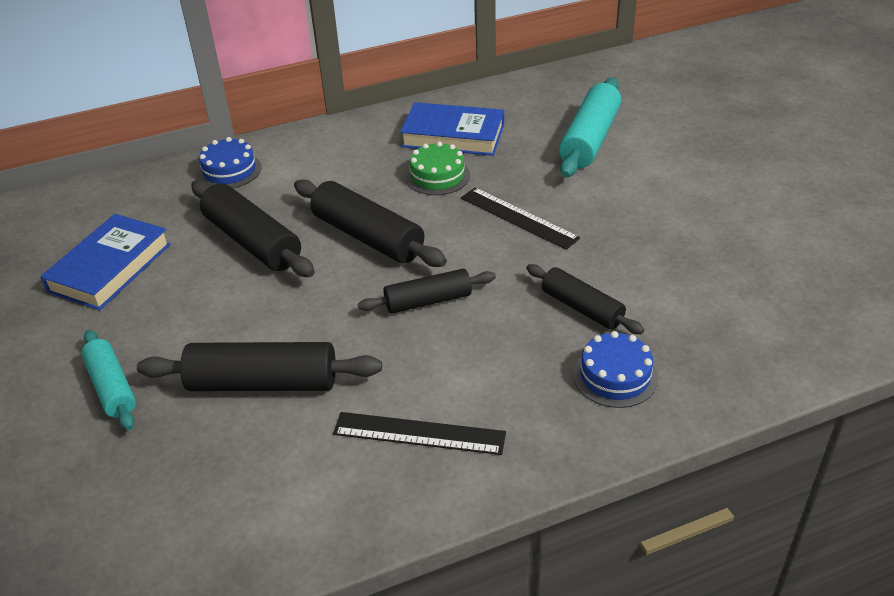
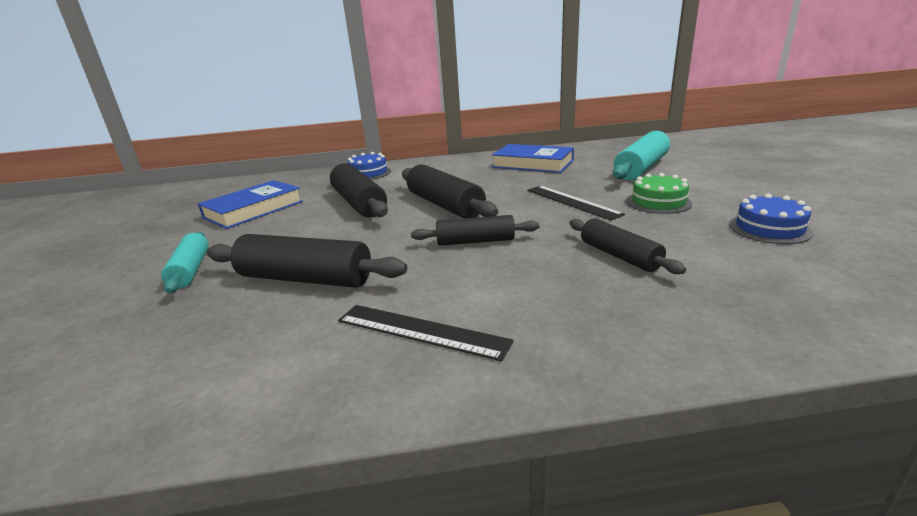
camera: 15 degrees right, 15 degrees down
green cake [405,142,470,195] -> green cake moved to [627,173,692,214]
blue cake [573,331,658,408] -> blue cake moved to [729,194,813,244]

